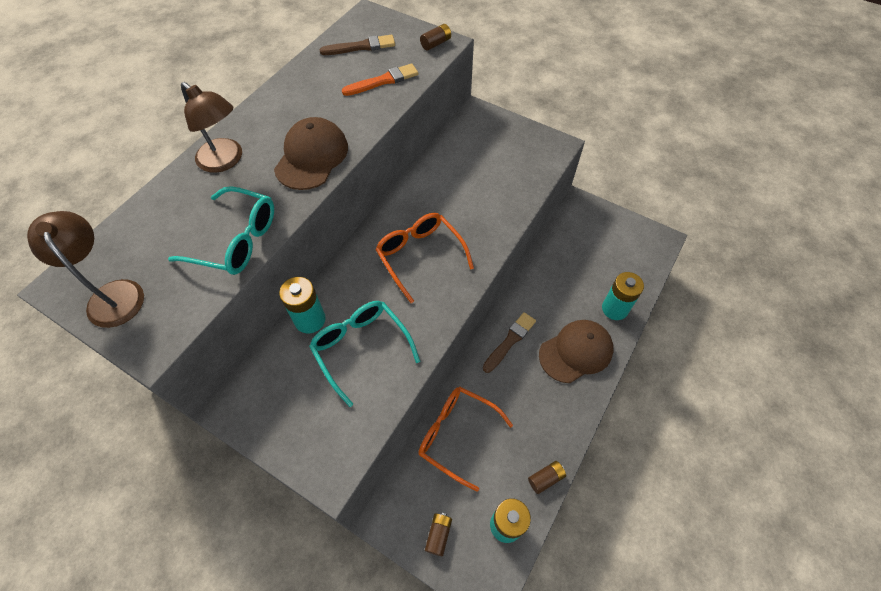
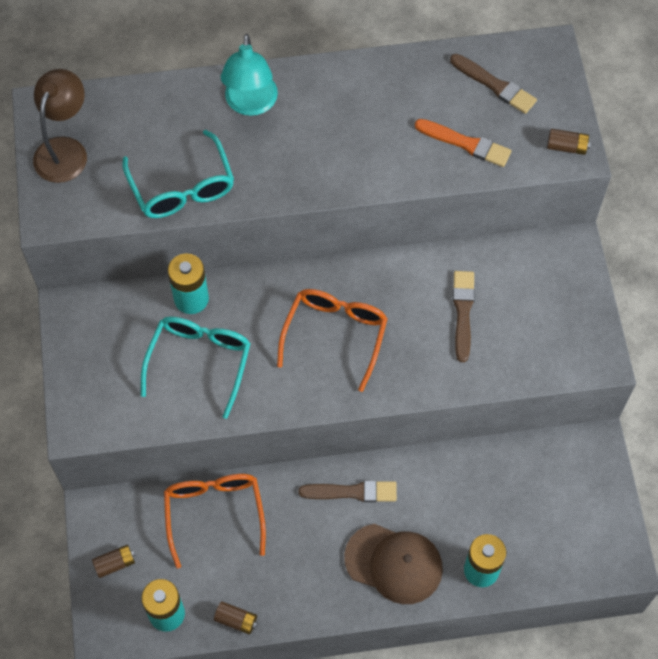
camera: 50 degrees right, 5 degrees up
brown lamp [181,82,242,173] -> turquoise lamp [221,34,278,116]
brown cap [274,117,348,190] -> none
none -> brown brush [453,271,475,362]

